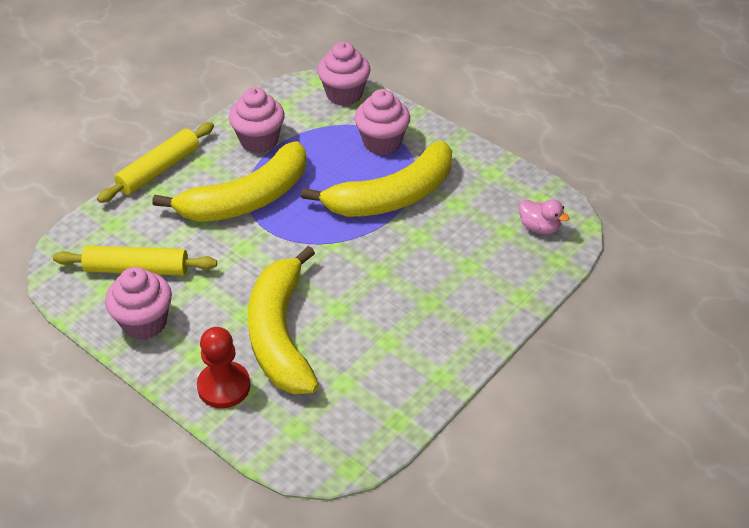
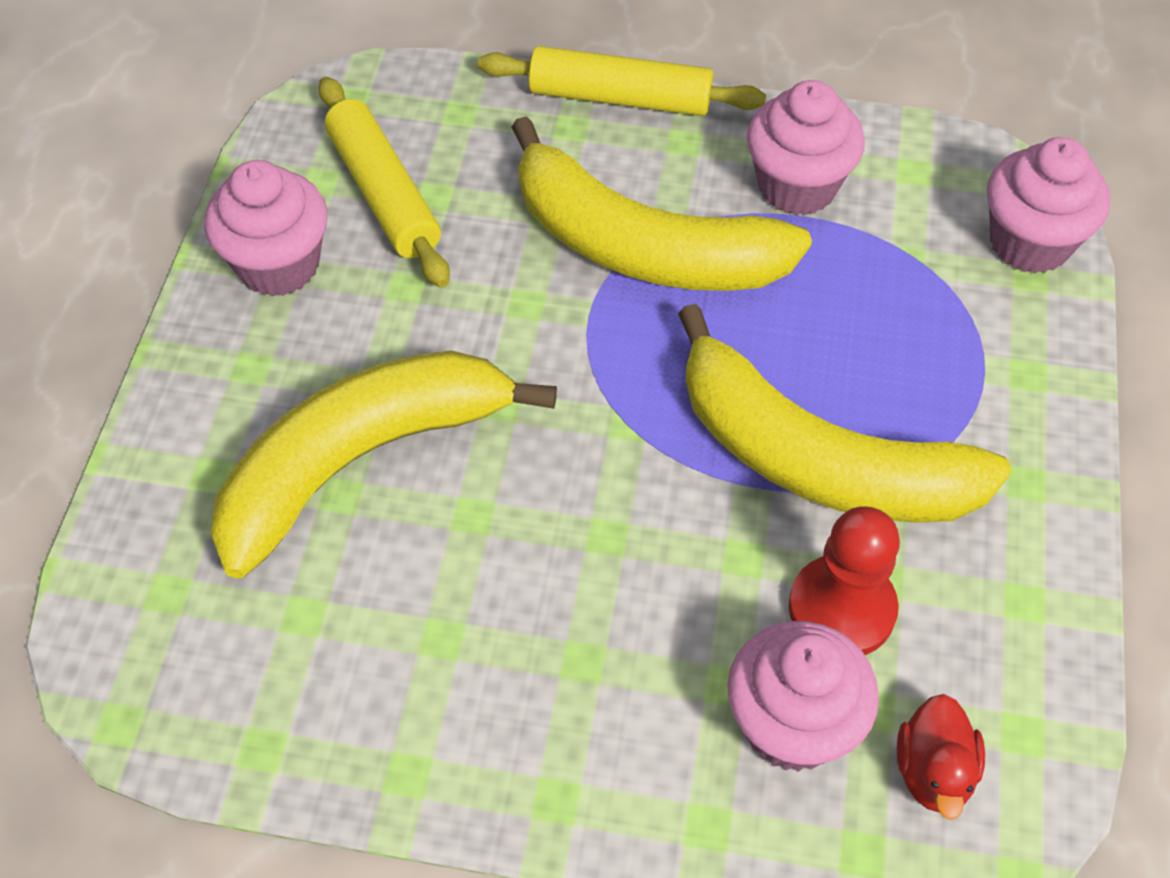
camera: 60 degrees right, 10 degrees up
red pawn [197,327,251,408] -> red pawn moved to [789,506,900,655]
pink cupcake [354,89,410,155] -> pink cupcake moved to [727,621,879,772]
pink duck [519,199,569,234] -> red duck [897,694,985,820]

